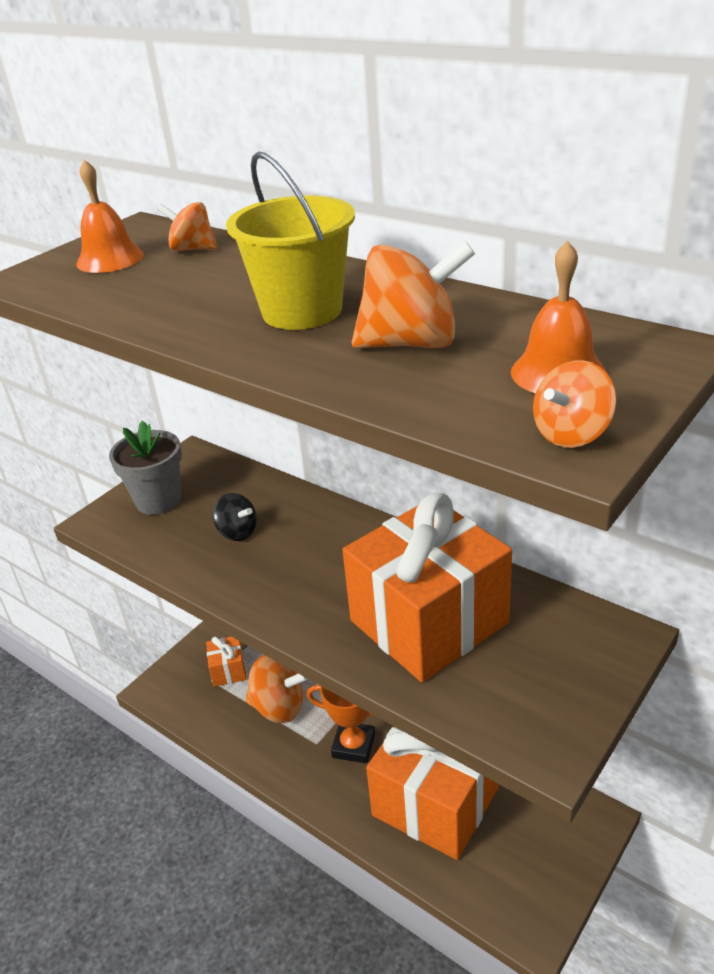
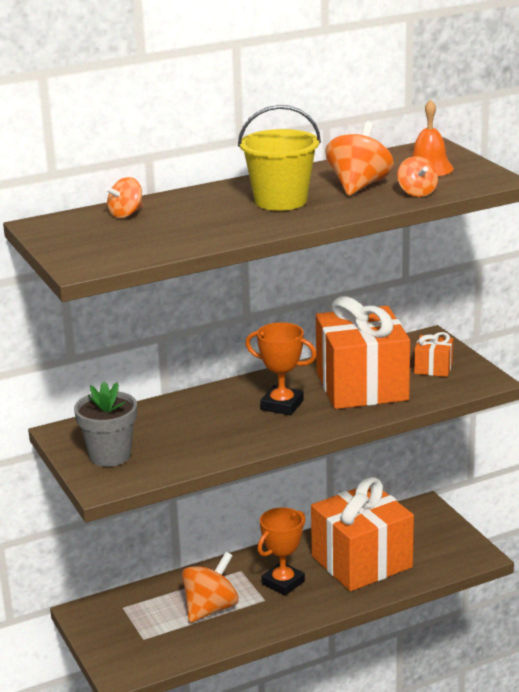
camera: 65 degrees left, 10 degrees down
orange bell [76,159,144,273] -> none
orange gift [206,637,246,687] -> orange gift moved to [414,332,453,377]
black spinning top [213,493,257,541] -> none
orange spinning top [533,360,616,448] -> orange spinning top moved to [397,156,438,197]
none -> orange trophy [245,322,317,415]

